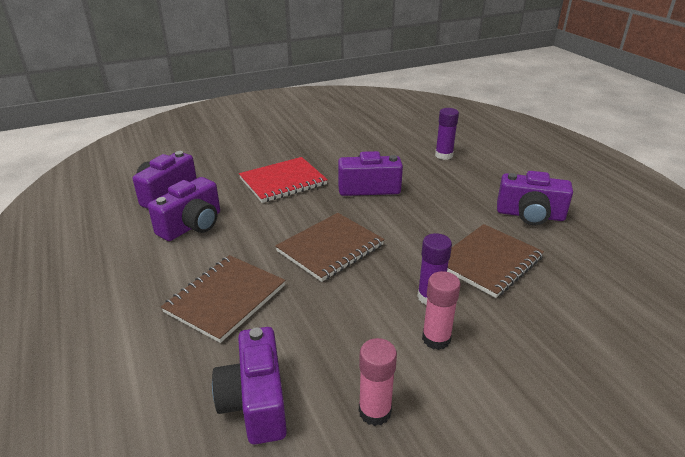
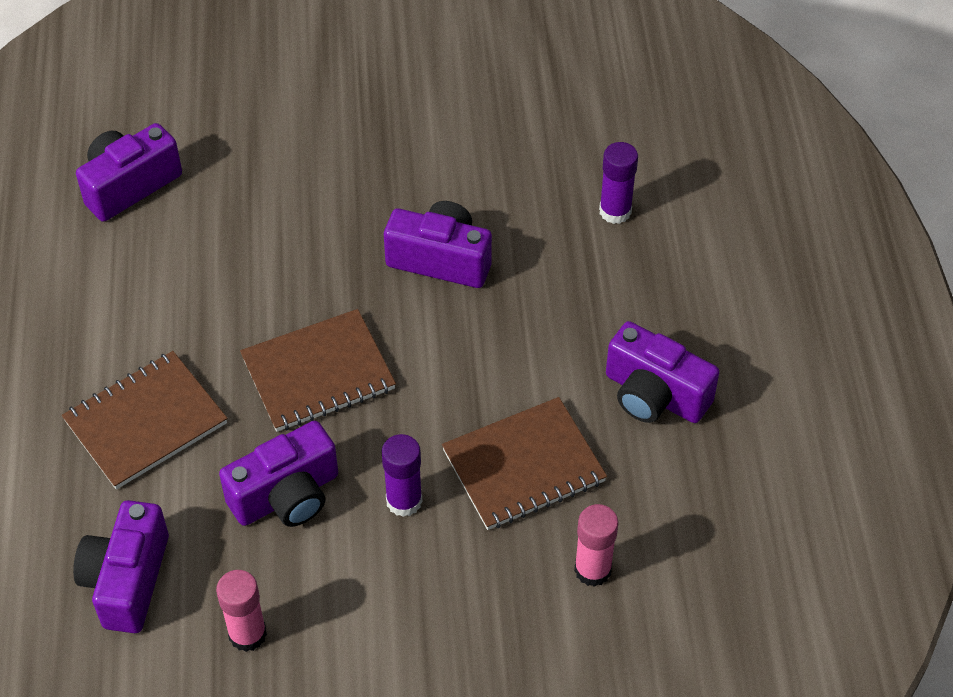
camera: 20 degrees right, 20 degrees up
purple camera [148,177,220,241] -> purple camera moved to [219,421,338,527]
red notebook [239,157,328,203] -> none
pink glue stick [422,271,461,350] -> pink glue stick moved to [574,504,619,587]

